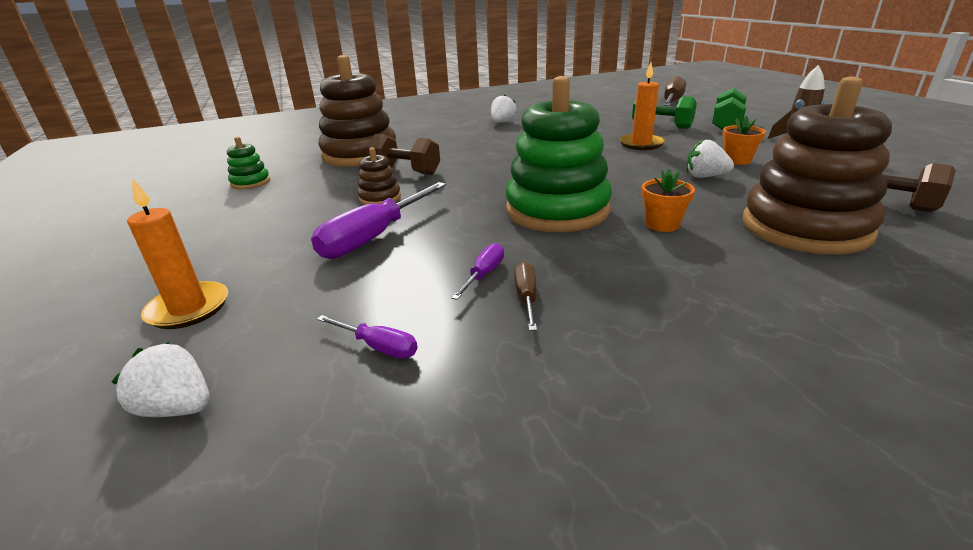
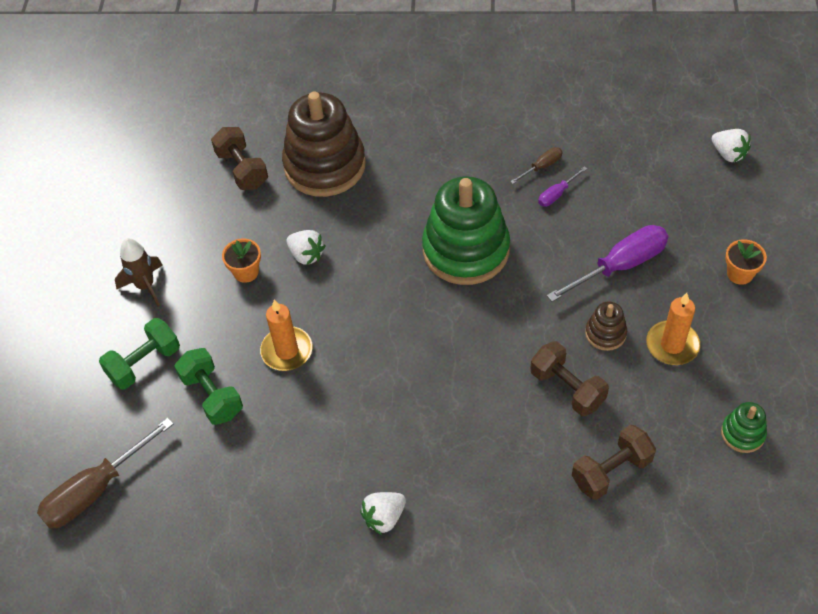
camera: 155 degrees left, 25 degrees up
orange candle [127,178,228,329] -> orange candle moved to [646,293,700,365]
purple screwdriver [317,315,418,358] -> none
brown stacking toy [318,55,398,167] -> brown dumbbell [572,425,656,500]
brown screwdriver [514,262,537,331] -> brown screwdriver turned 150 degrees counterclockwise [510,147,563,184]
orange flower pot [642,169,695,232] -> orange flower pot moved to [725,239,767,285]

